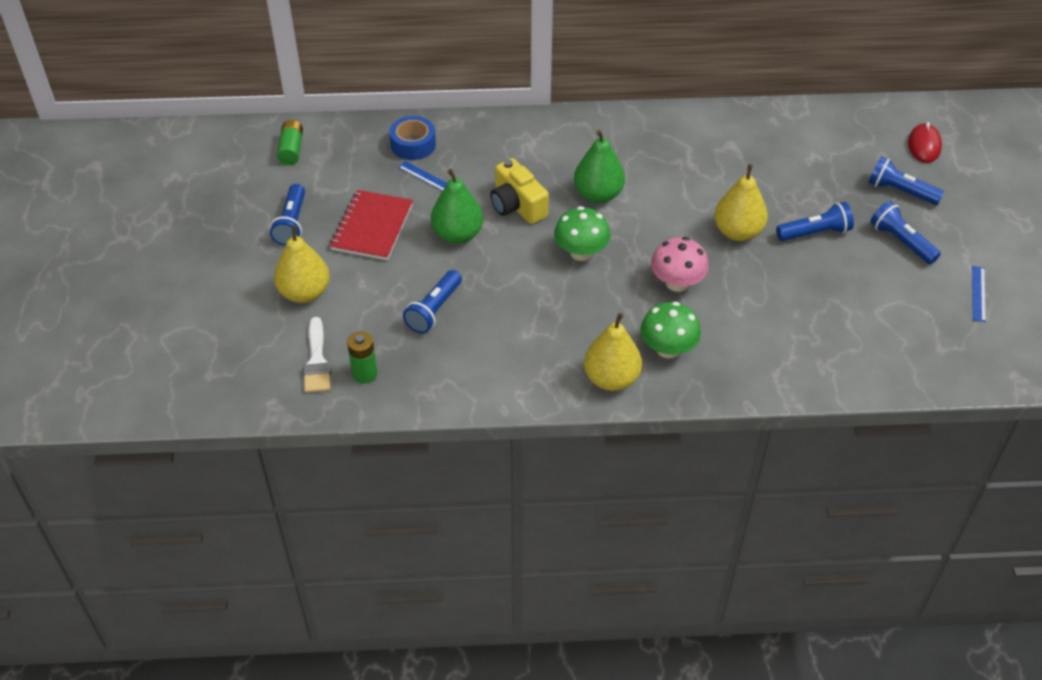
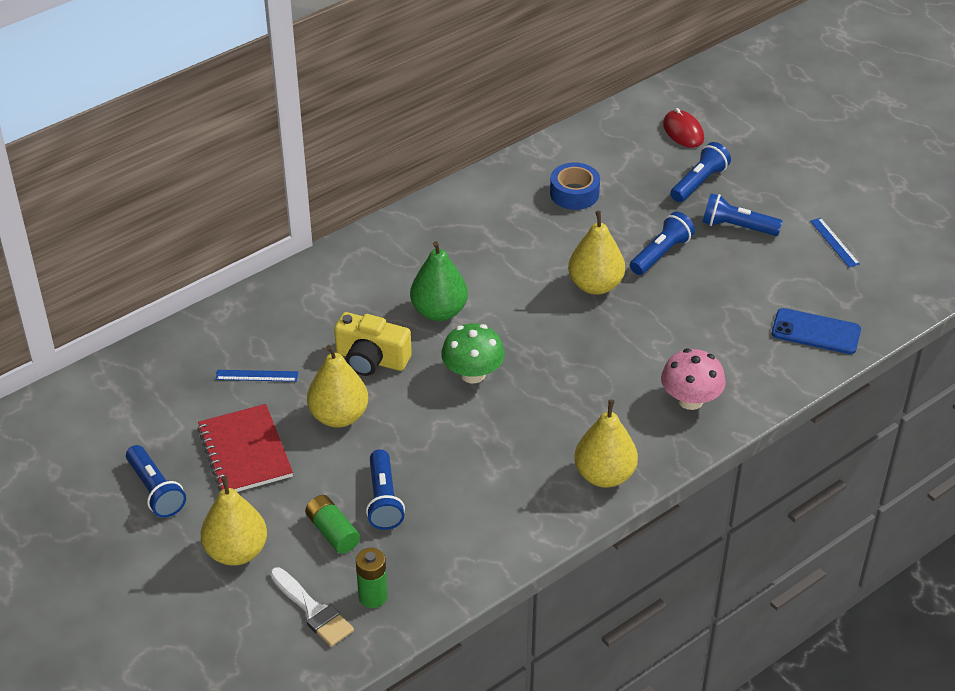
camera: 35 degrees left, 5 degrees down
green battery [277,120,303,165] -> green battery moved to [305,495,360,554]
blue tape [389,116,436,160] -> blue tape moved to [550,162,600,210]
green pear [431,169,483,244] -> yellow pear [307,345,368,428]
green mushroom [640,302,701,359] -> none
pink mushroom [651,237,709,292] -> pink mushroom moved to [661,349,726,410]
blue flashlight [868,157,944,205] -> blue flashlight turned 135 degrees clockwise [670,142,731,202]
none -> blue phone [772,308,861,354]

